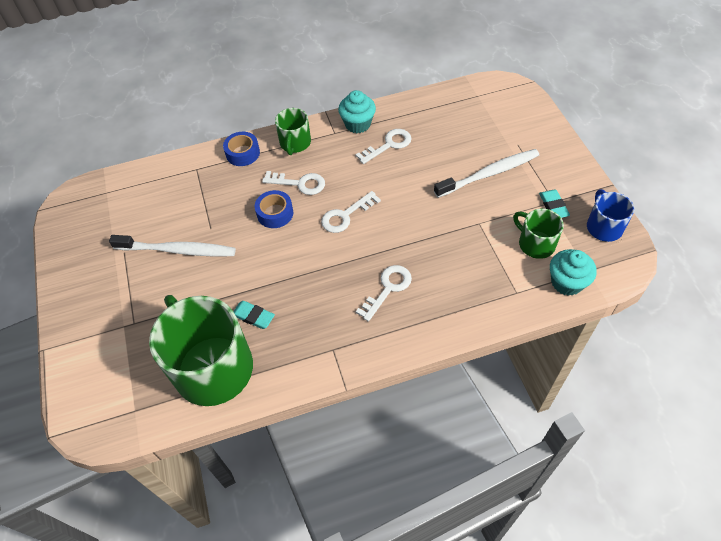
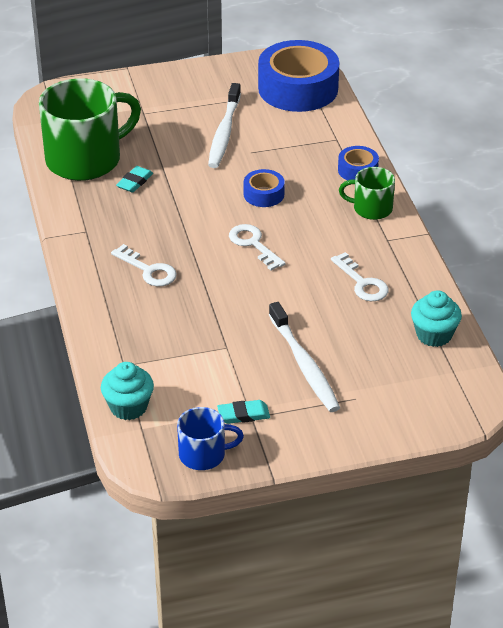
camera: 90 degrees right, 15 degrees down
white key [262,171,325,195] -> none
turquoise cupcake [338,90,376,133] -> turquoise cupcake moved to [411,290,462,347]
green mug [513,209,564,259] -> none
none -> blue tape [258,40,339,112]

